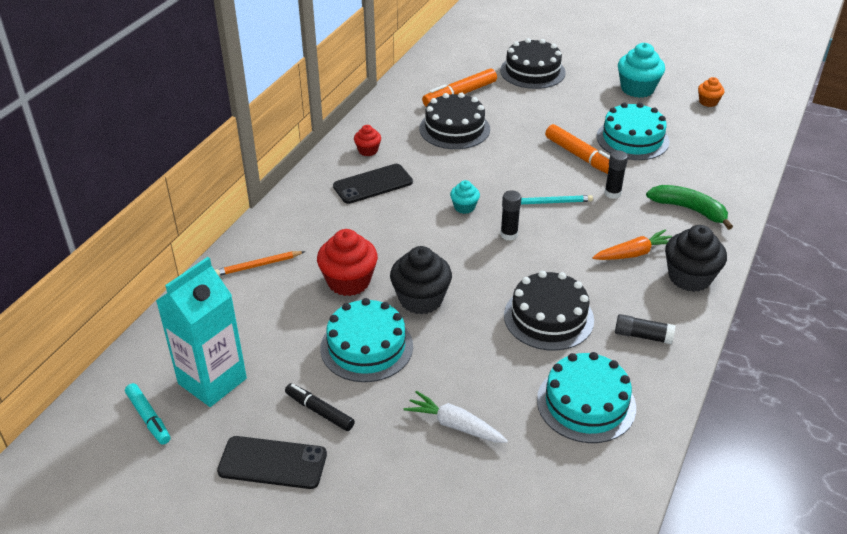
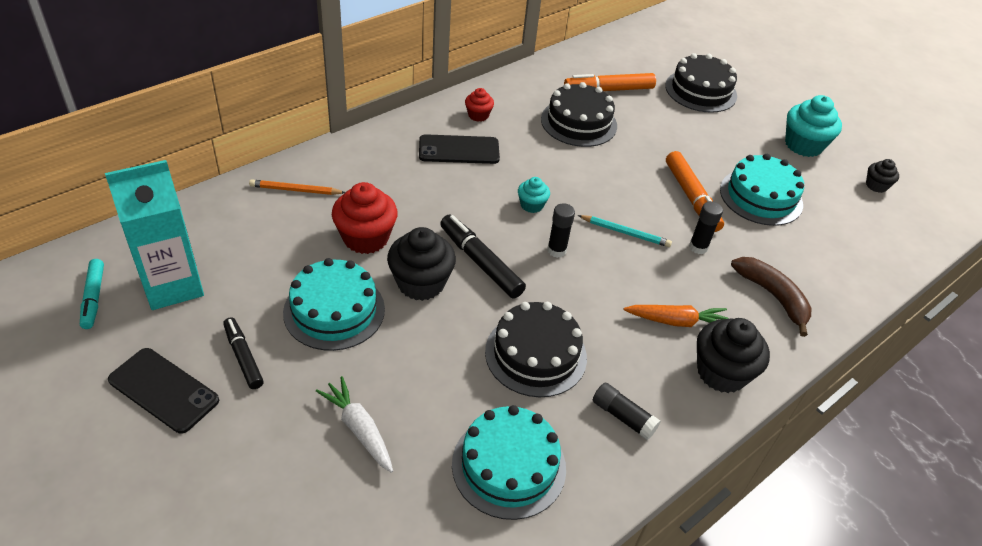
camera: 20 degrees right, 5 degrees up
green banana [646,185,733,230] -> brown banana [731,257,811,337]
orange cupcake [698,77,724,107] -> black cupcake [866,159,899,193]
none -> black marker [440,214,526,298]

